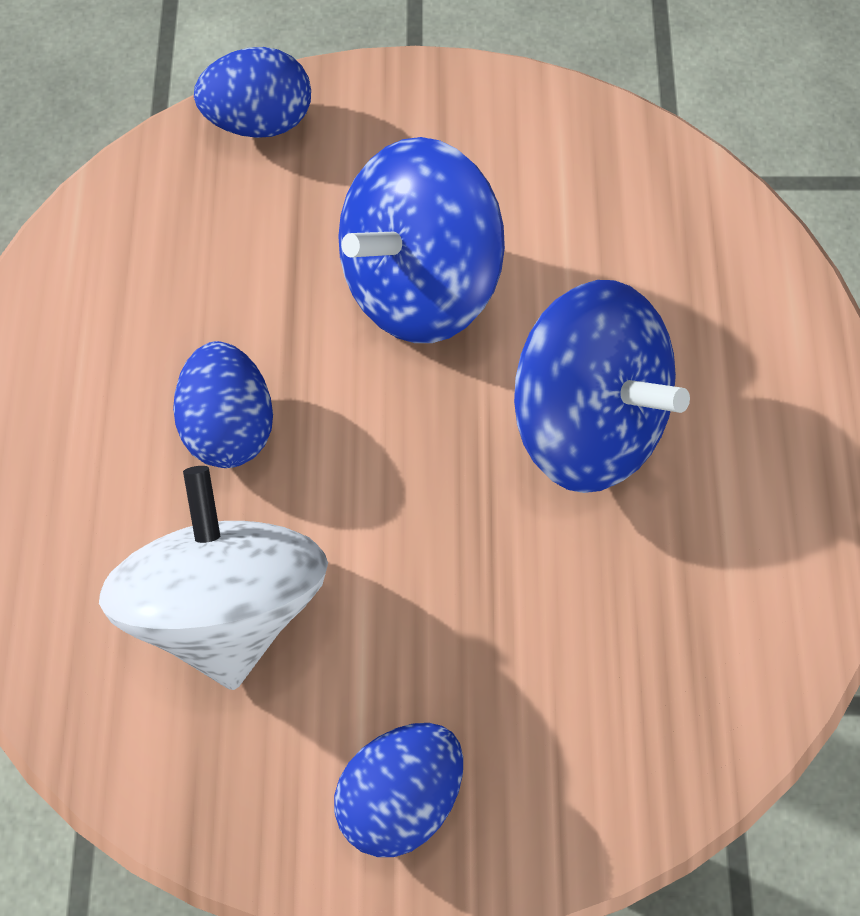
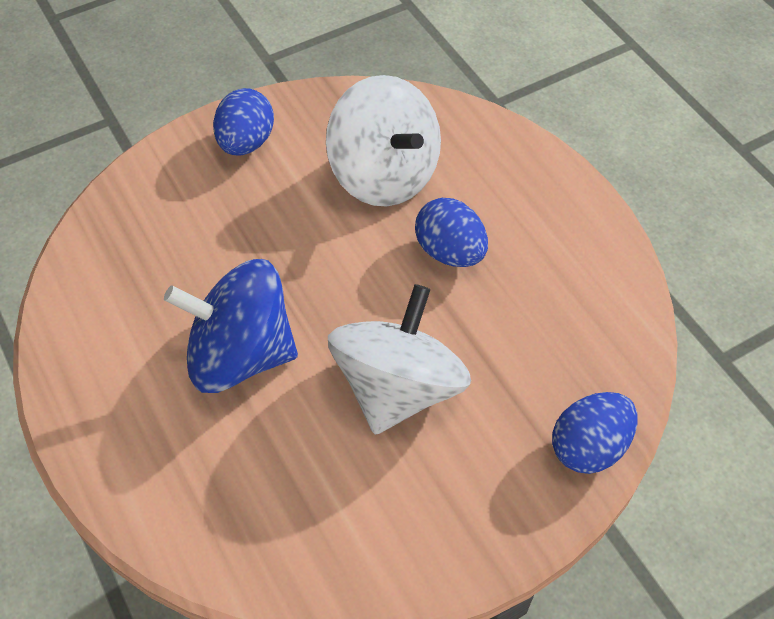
camera: 150 degrees right, 10 degrees down
blue spinning top [338,137,505,343] -> white spinning top [328,284,471,435]

